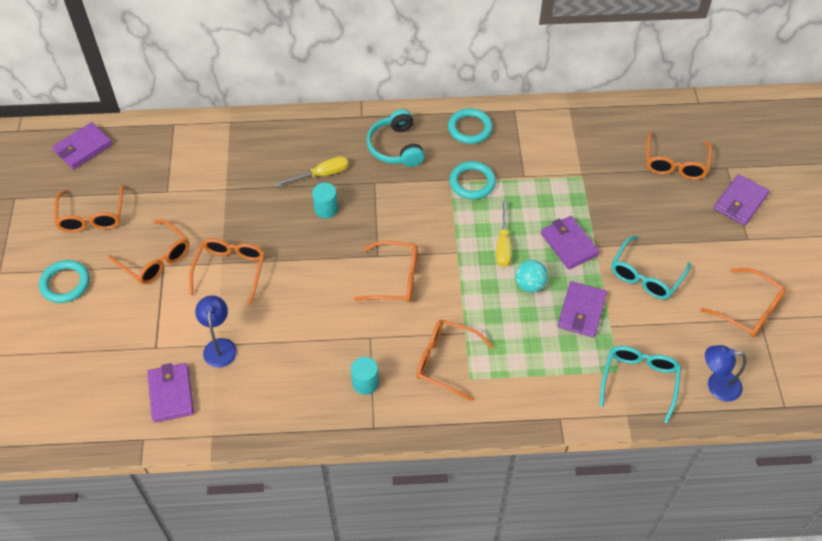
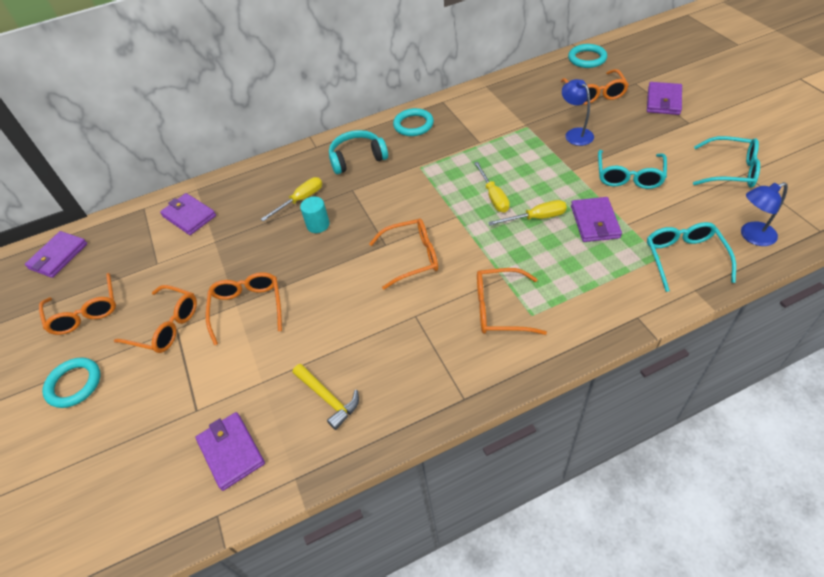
camera: 15 degrees left, 5 degrees down
blue lamp [195,295,237,368] -> blue lamp moved to [562,79,594,146]
turquoise cylinder [351,357,379,395] -> none
turquoise headphones [367,109,425,167] -> turquoise headphones turned 105 degrees clockwise [329,130,388,174]
turquoise ring [449,161,496,199] -> turquoise ring moved to [568,44,607,68]
turquoise ball [515,260,548,292] -> yellow screwdriver [488,200,567,226]
purple wallet [541,216,599,269] -> purple wallet moved to [160,193,216,235]
orange glasses [701,268,786,337] -> turquoise glasses [693,136,760,188]
none -> yellow hammer [293,364,359,430]

